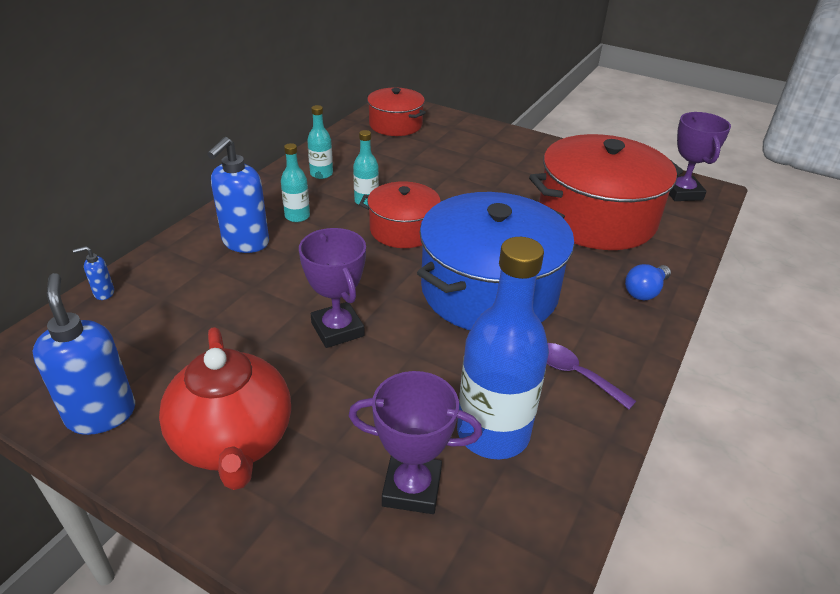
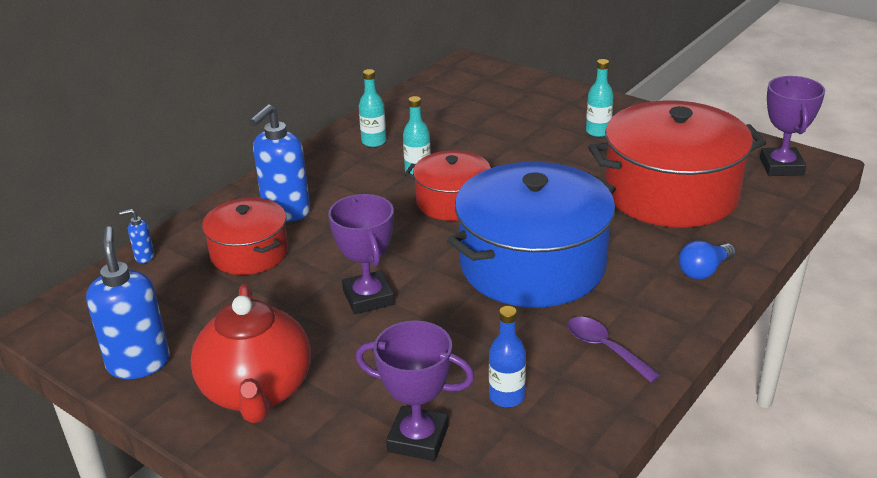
camera: 10 degrees right, 5 degrees down
turquoise bottle [281,143,310,222] -> turquoise bottle moved to [586,59,614,137]
red pot [367,87,426,136] -> red pot moved to [202,198,288,275]
blue bottle [457,237,549,459] -> blue bottle [489,306,526,407], size x0.49

